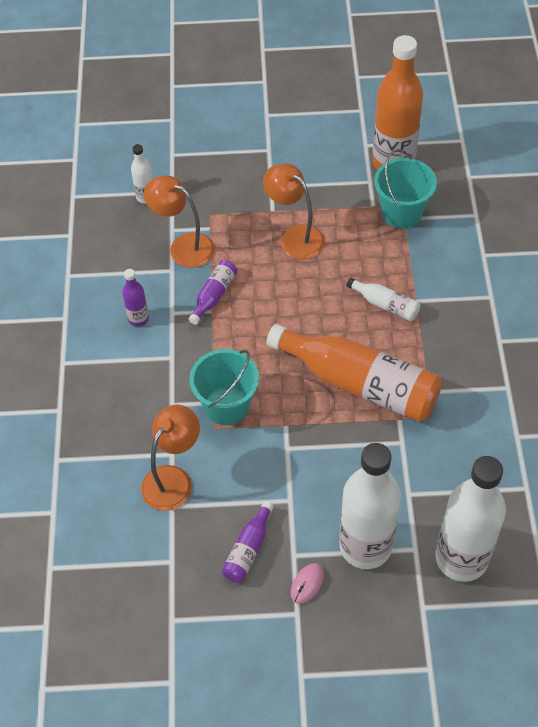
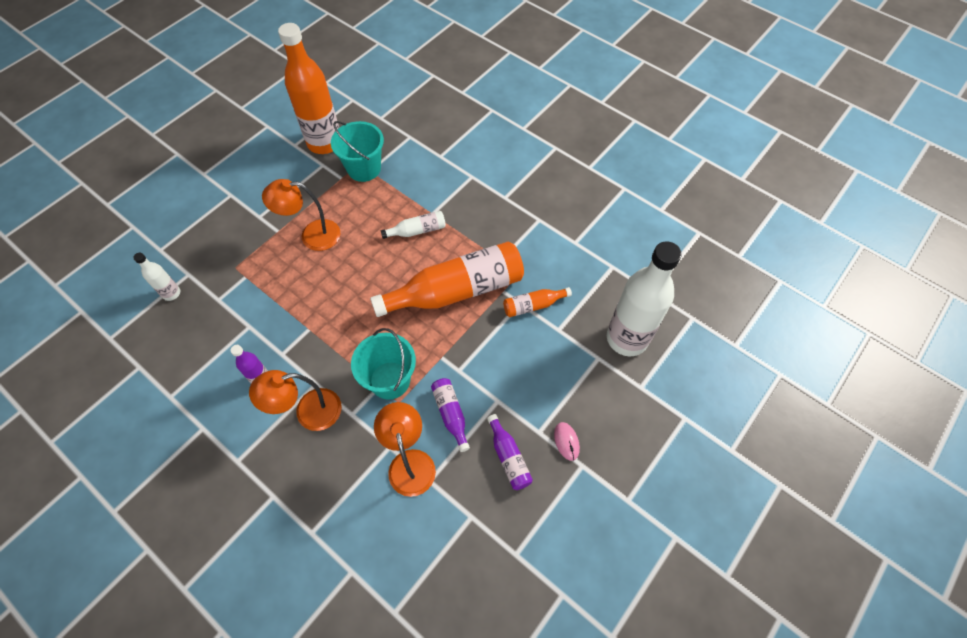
camera: 50 degrees left, 5 degrees up
orange lamp [144,175,215,268] -> orange lamp moved to [249,370,342,431]
purple bottle [189,260,238,325] -> purple bottle moved to [431,378,470,452]
white bottle [339,443,401,569] -> none
none -> orange bottle [503,287,572,317]

